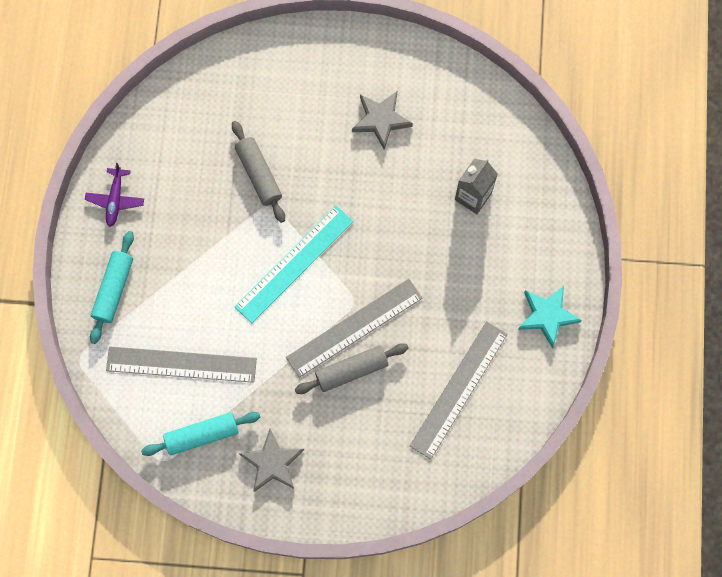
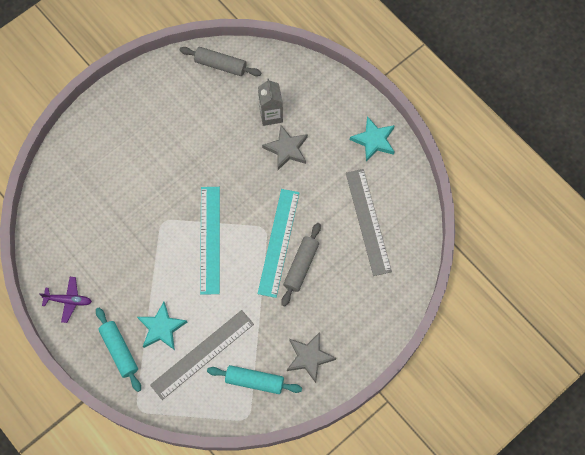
camera: 45 degrees left, 5 degrees down
purple plane [85,163,144,227] -> purple plane turned 45 degrees counterclockwise [39,277,92,323]
turquoise rolling pin [141,412,260,456] -> turquoise rolling pin turned 75 degrees clockwise [207,365,302,394]
grey rolling pin [232,121,285,223] -> grey rolling pin moved to [179,47,262,76]
grey ruler [286,279,423,378] -> turquoise ruler [258,189,300,298]
grey star [352,92,413,150] -> grey star moved to [262,125,308,170]
none -> turquoise star [137,302,187,350]

